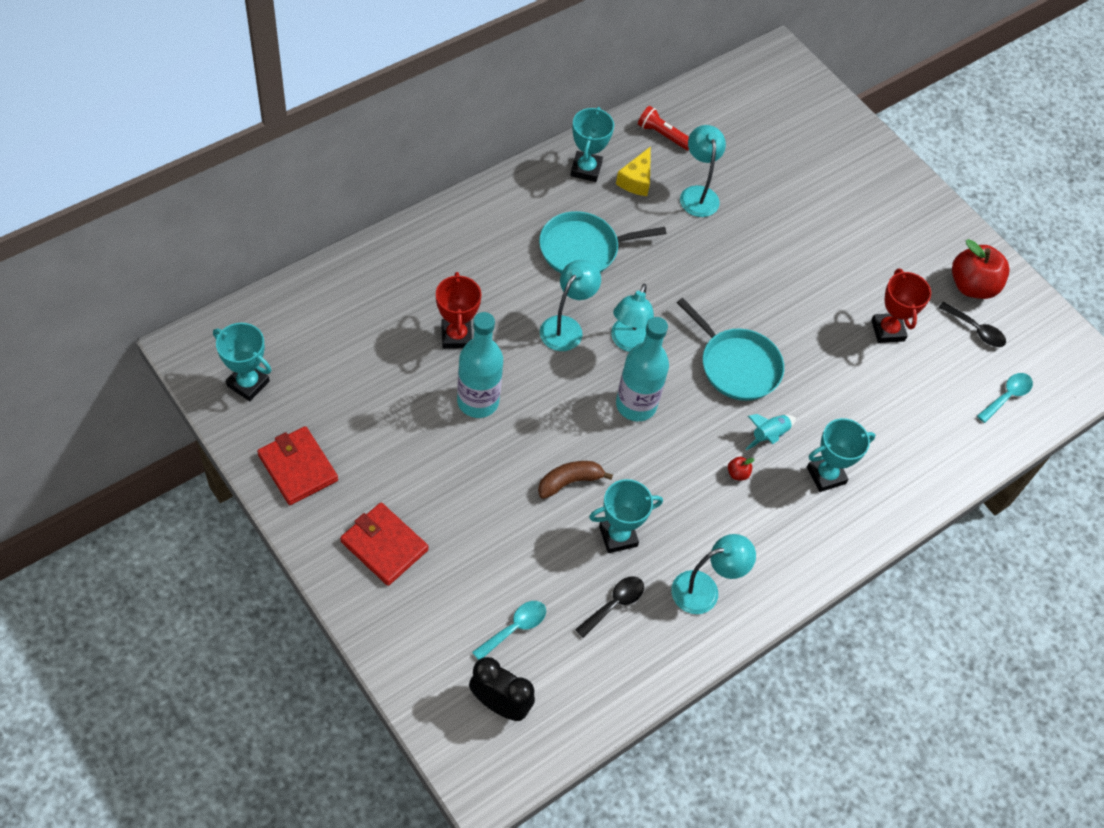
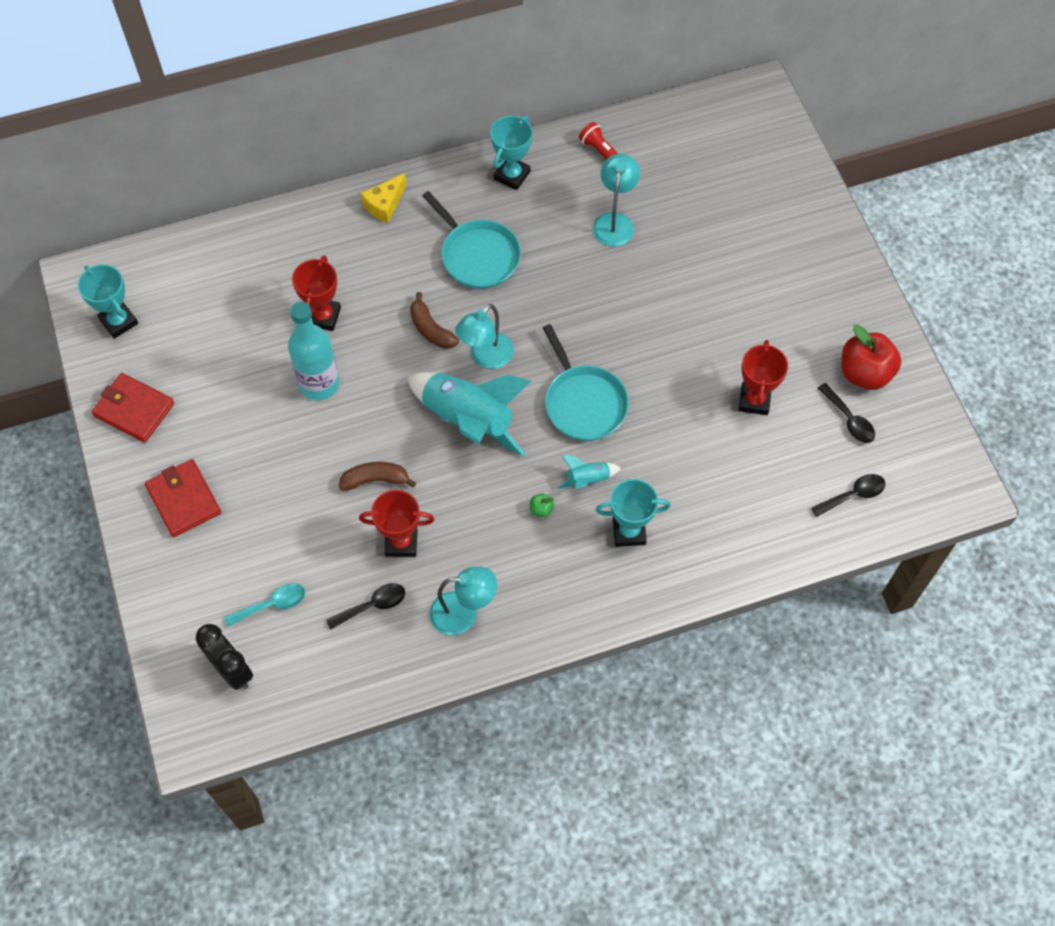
camera: 25 degrees right, 5 degrees up
red wallet [257,426,338,505] -> red wallet turned 45 degrees counterclockwise [92,373,174,443]
turquoise pan [539,211,667,273] -> turquoise pan turned 135 degrees counterclockwise [422,191,521,289]
turquoise lamp [540,260,601,351] -> brown banana [410,292,459,349]
turquoise trophy [589,479,663,553] -> red trophy [359,490,435,557]
yellow cheese [616,146,651,196] -> yellow cheese moved to [361,173,407,223]
turquoise bottle [616,317,669,421] -> turquoise rocket [407,372,531,456]
red apple [728,457,755,481] -> green apple [530,493,554,518]
turquoise spoon [977,373,1033,423] -> black spoon [811,474,885,517]

